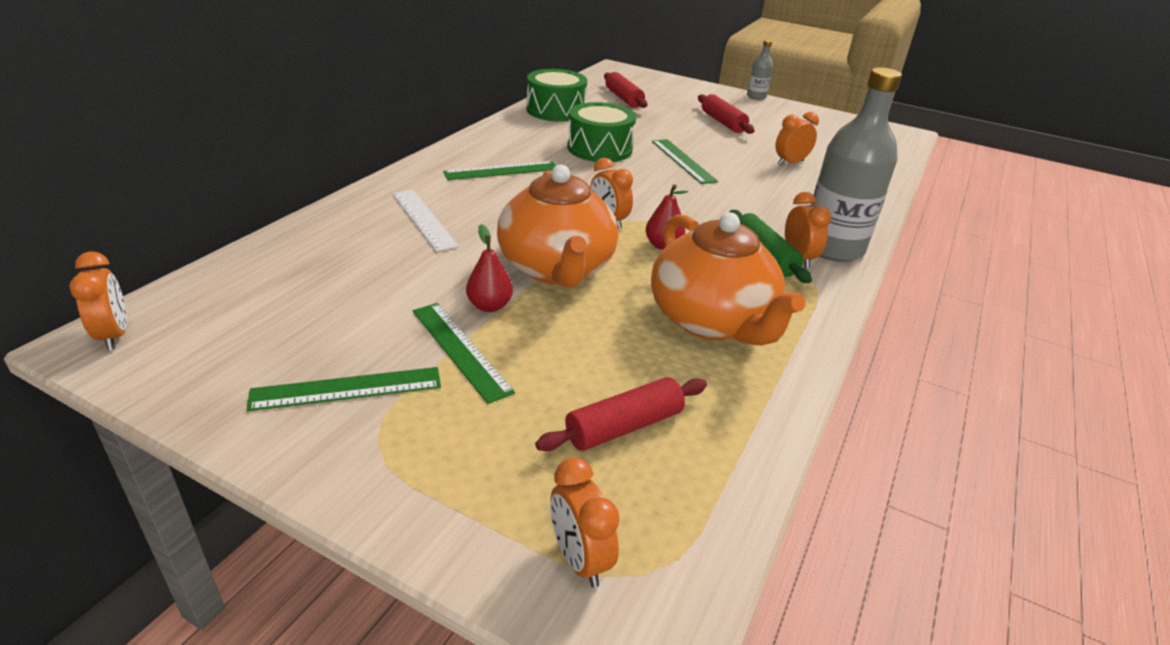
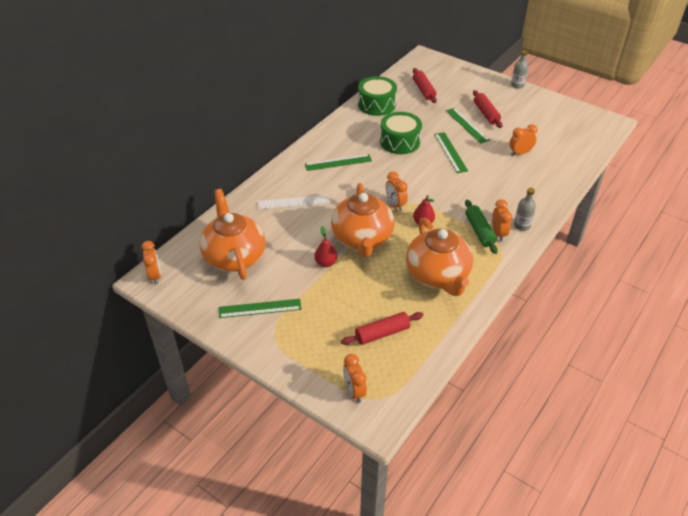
camera: 10 degrees right, 10 degrees up
white ruler [393,190,459,252] -> white ruler turned 75 degrees counterclockwise [258,195,329,209]
green ruler [413,303,515,404] -> green ruler moved to [446,108,490,143]
grey bottle [811,67,902,262] -> grey bottle [514,188,536,231], size x0.47
none -> orange teapot [199,189,266,280]

